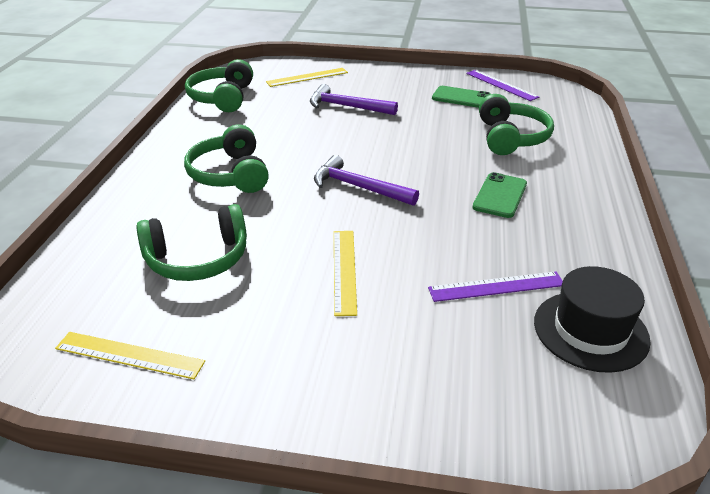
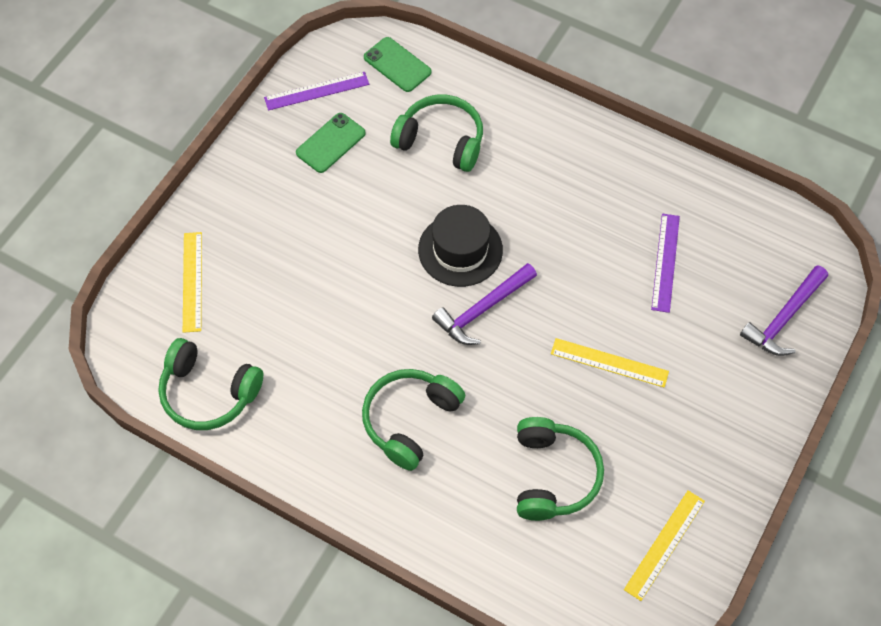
camera: 70 degrees left, 25 degrees up
green headphones [184,124,269,193] -> green headphones turned 120 degrees clockwise [362,369,465,471]
purple hammer [310,84,398,115] -> purple hammer moved to [740,265,828,356]
green phone [473,172,527,218] -> green phone moved to [364,37,432,92]
black hat [534,266,651,373] -> black hat moved to [418,205,503,287]

